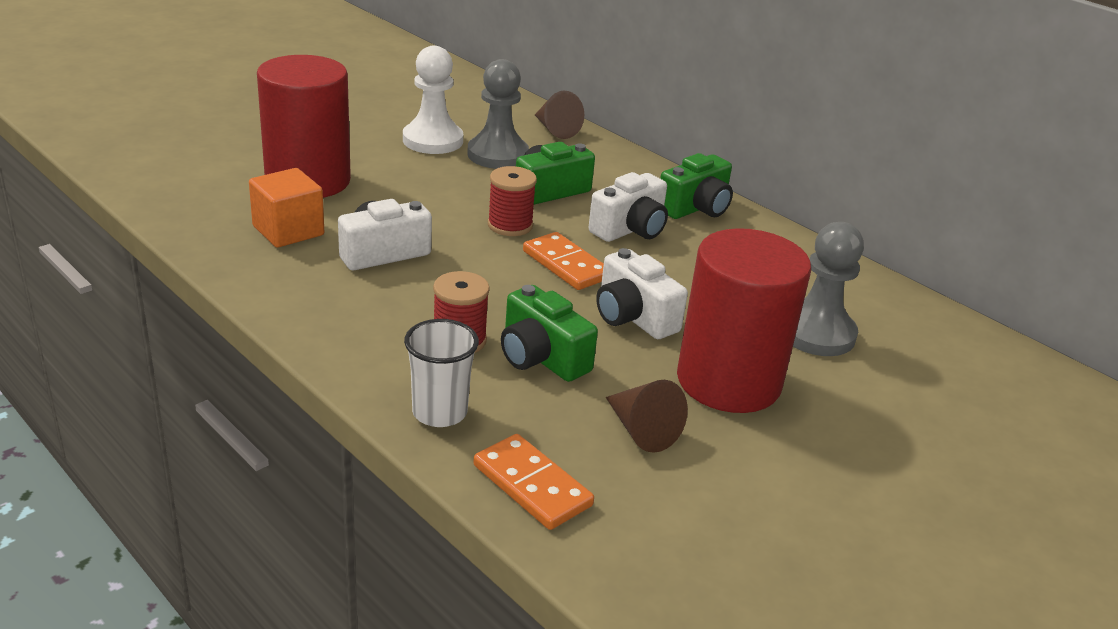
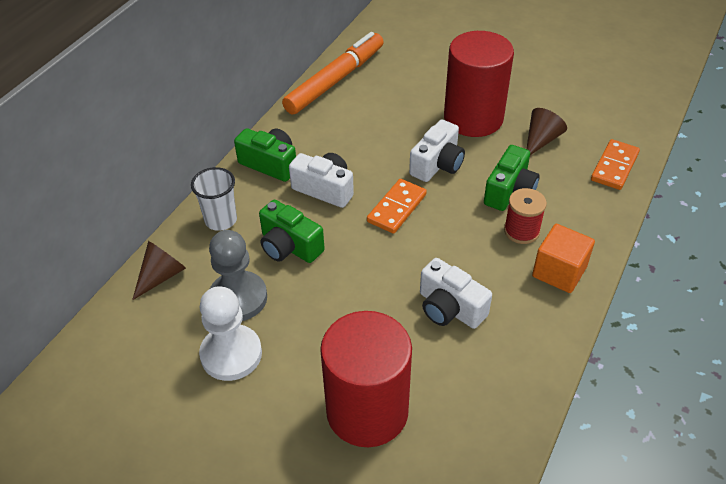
camera: 105 degrees left, 15 degrees up
orange cube [249,168,324,248] -> orange cube moved to [532,224,595,293]
white cup [404,319,479,427] -> white cup moved to [191,167,237,231]
red spool [488,166,537,236] -> none
grey pawn [793,222,864,356] -> none
none -> orange marker [282,32,384,115]

